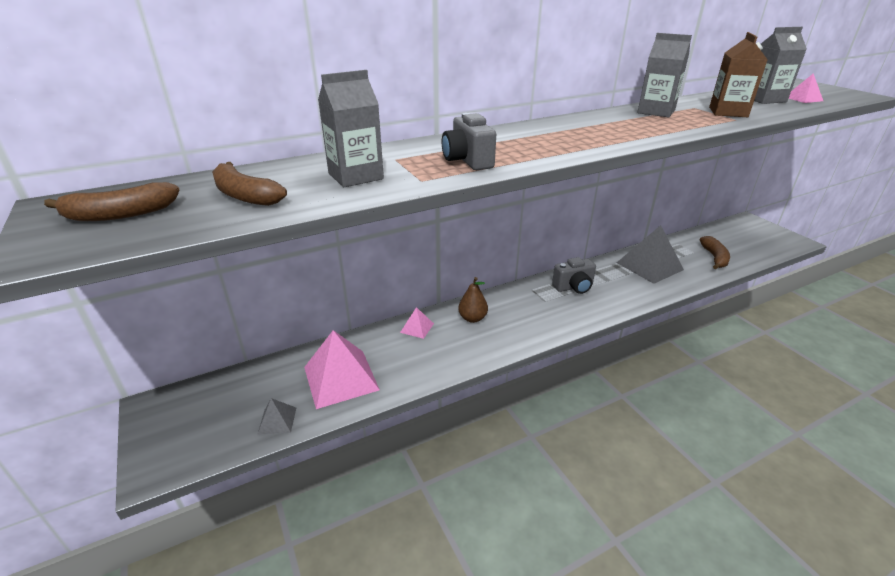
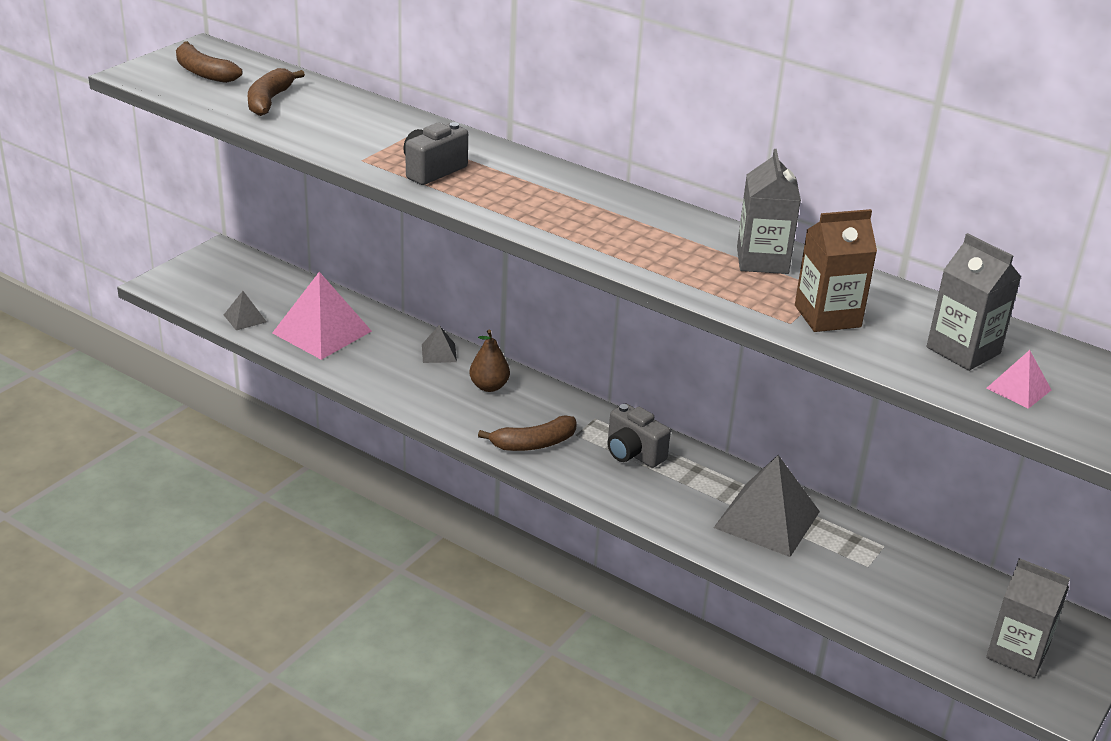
camera: 60 degrees right, 0 degrees up
grey carton [318,70,384,187] -> grey carton moved to [986,558,1070,678]
pink pyramid [400,307,434,339] -> grey pyramid [422,325,457,363]
brown banana [700,236,730,269] -> brown banana moved to [478,415,577,451]

